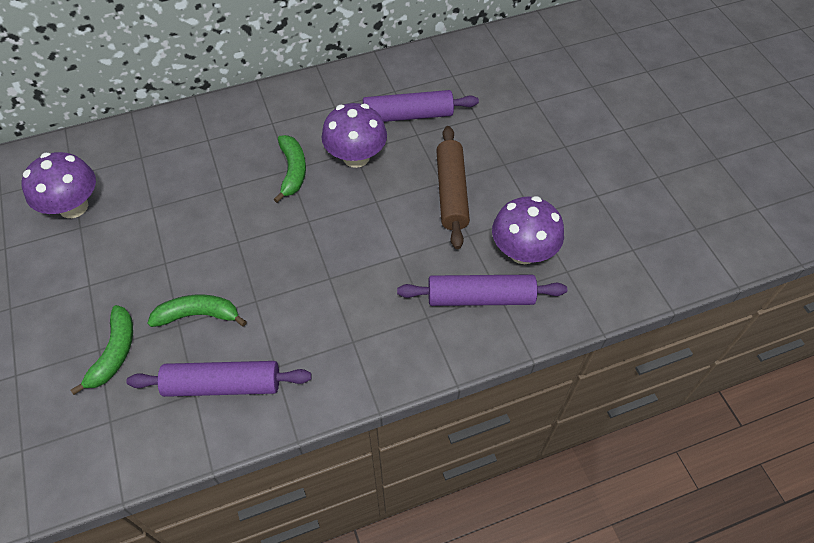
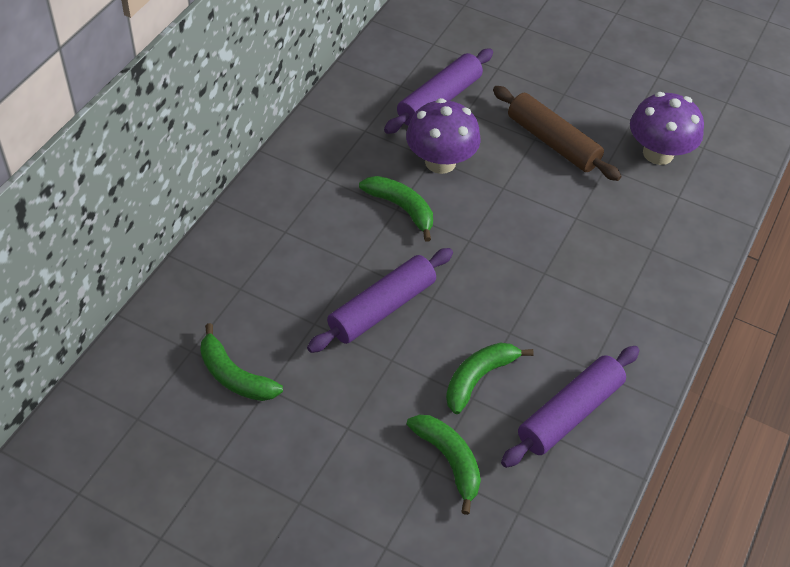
camera: 45 degrees left, 5 degrees down
purple mushroom [22,152,96,218] -> green banana [200,323,283,401]
purple rolling pin [397,274,567,306] -> purple rolling pin moved to [307,248,453,353]

